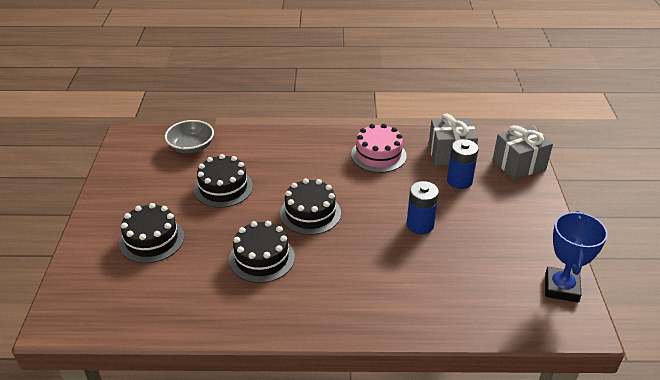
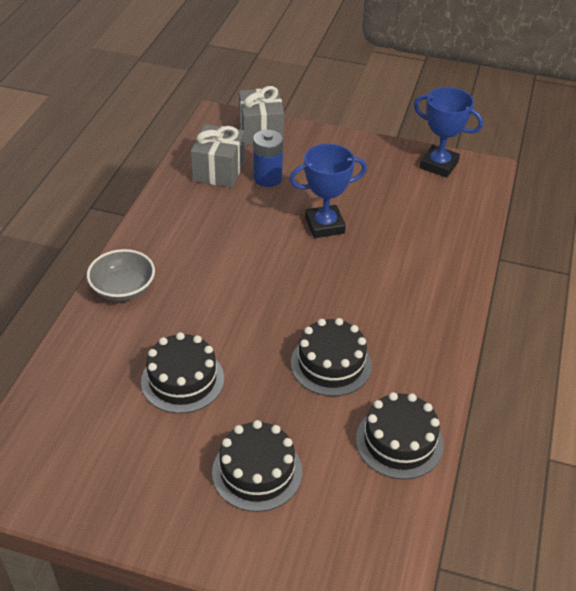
camera: 75 degrees left, 5 degrees up
grey bowl [165,120,214,154] -> grey bowl moved to [87,249,155,301]
black cake [280,178,341,235] -> black cake moved to [356,392,444,479]
pink cake [351,124,407,173] -> none
blue battery [407,181,439,234] -> blue trophy [289,144,367,238]

